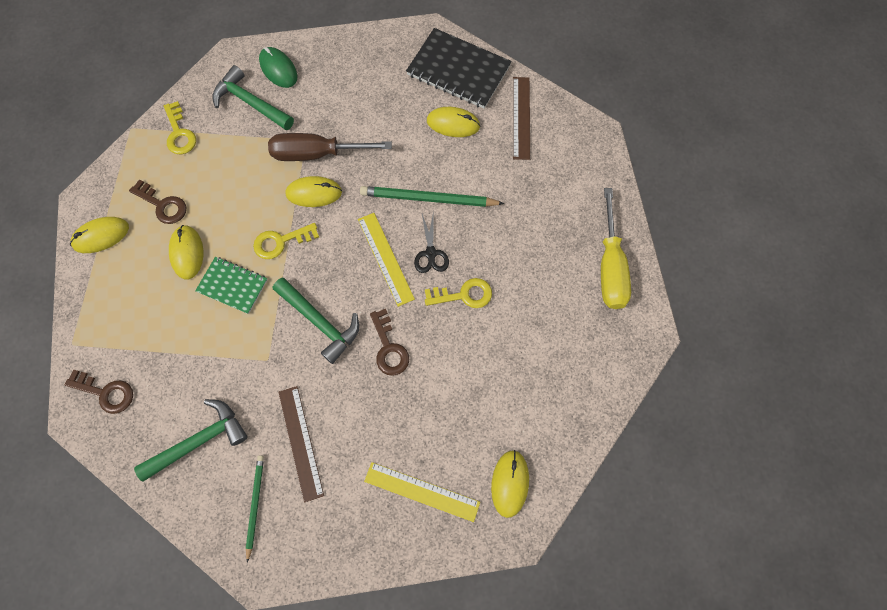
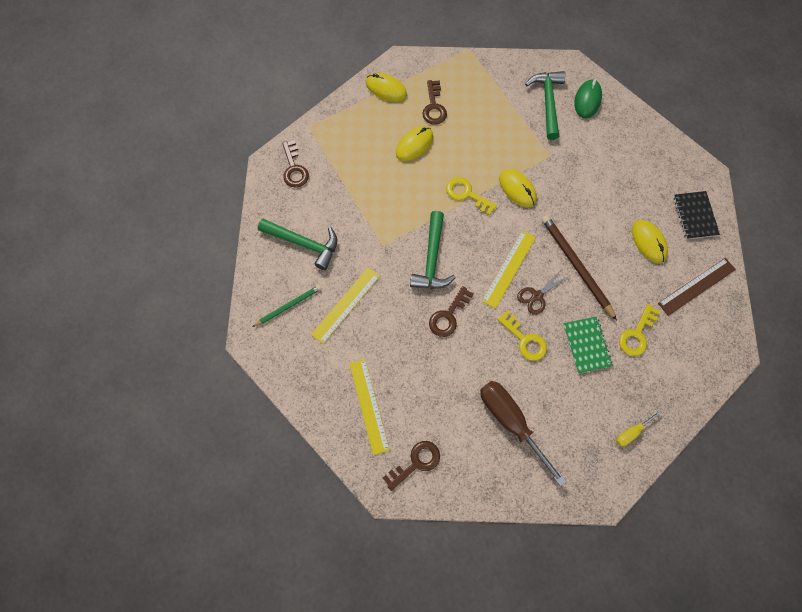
camera: 55 degrees right, 0 degrees up
yellow key [164,101,196,154] -> yellow key moved to [619,304,660,356]
green notebook [195,257,267,314] -> green notebook moved to [563,316,613,373]
brown screwdriver [268,133,392,161] -> brown screwdriver moved to [480,381,566,486]
brown ruler [278,386,324,502] -> yellow ruler [311,267,380,344]
green pencil [360,186,504,207] -> brown pencil [541,215,617,320]
black notebook [406,28,512,109] -> black notebook [674,191,720,239], size x0.60
black scissors [414,211,449,273] -> brown scissors [517,269,569,315]
yellow mouse [491,450,529,518] -> brown key [383,441,440,491]
yellow screwdriver [601,188,631,309] -> yellow screwdriver [616,410,662,446], size x0.47

